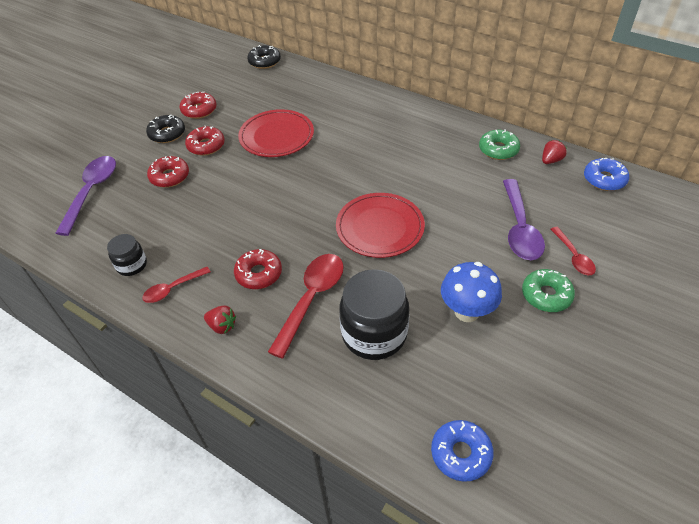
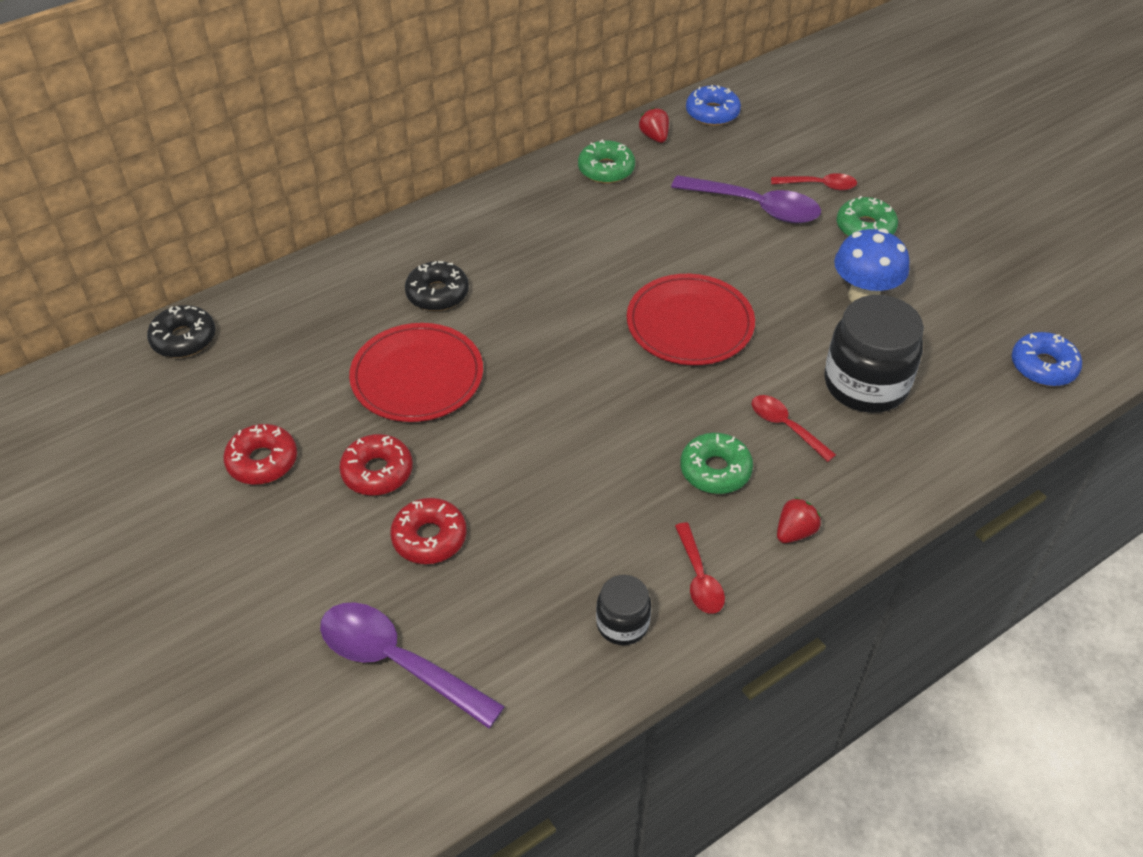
camera: 70 degrees left, 0 degrees up
black donut [146,115,185,143] -> black donut moved to [405,261,469,311]
red donut [234,249,282,289] -> green donut [680,433,753,494]
red spoon [268,254,344,359] -> red spoon [752,395,836,462], size x0.57

